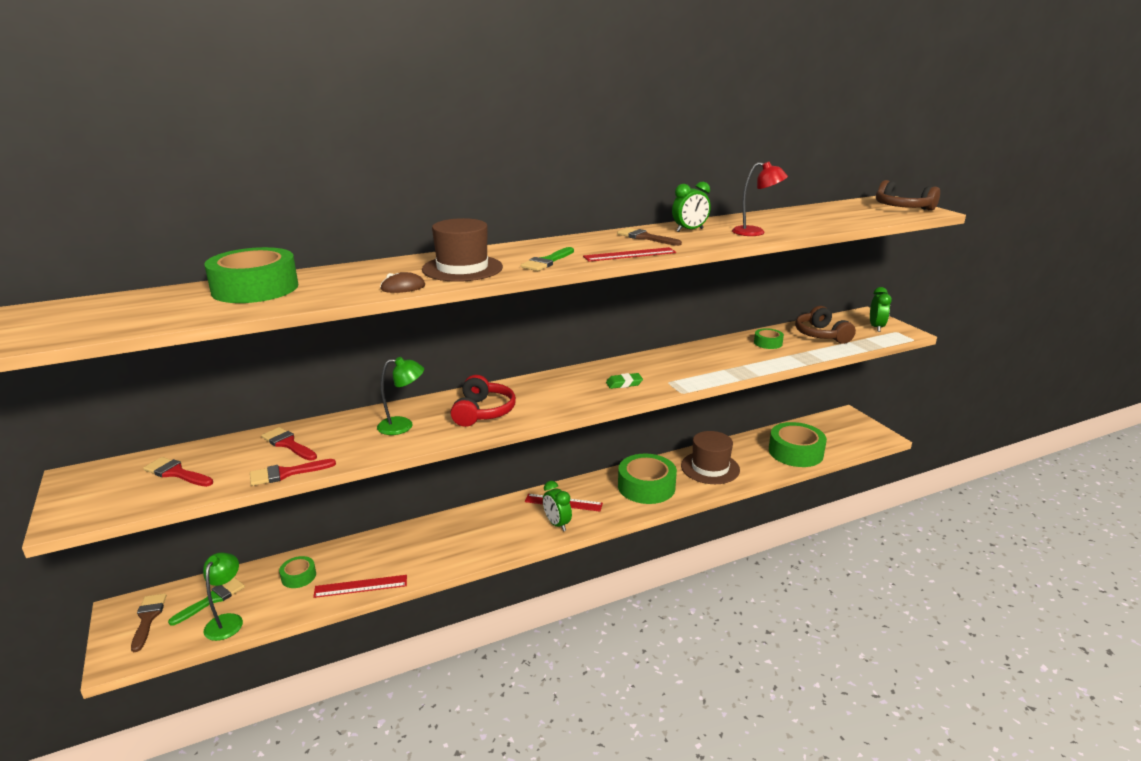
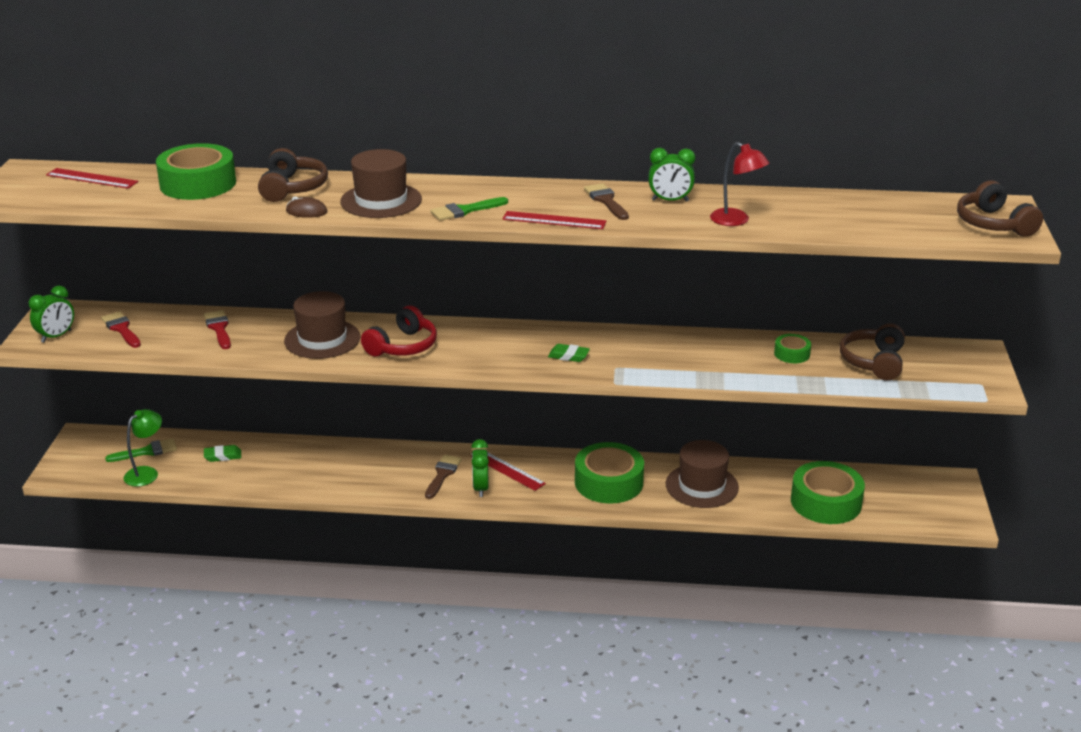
camera: 30 degrees right, 5 degrees up
brown brush [131,593,167,652] -> brown brush moved to [425,455,462,499]
red brush [250,459,336,486] -> none
green tape [279,556,316,588] -> green eraser [204,445,241,462]
red ruler [313,575,407,598] -> red ruler moved to [46,168,138,189]
green lamp [377,357,424,435] -> brown hat [284,291,361,359]
green clock [870,287,892,332] -> green clock moved to [29,286,74,343]
none -> brown headphones [258,148,328,202]

